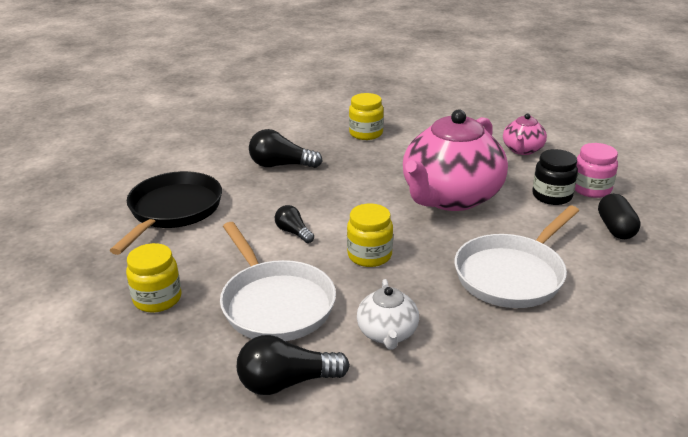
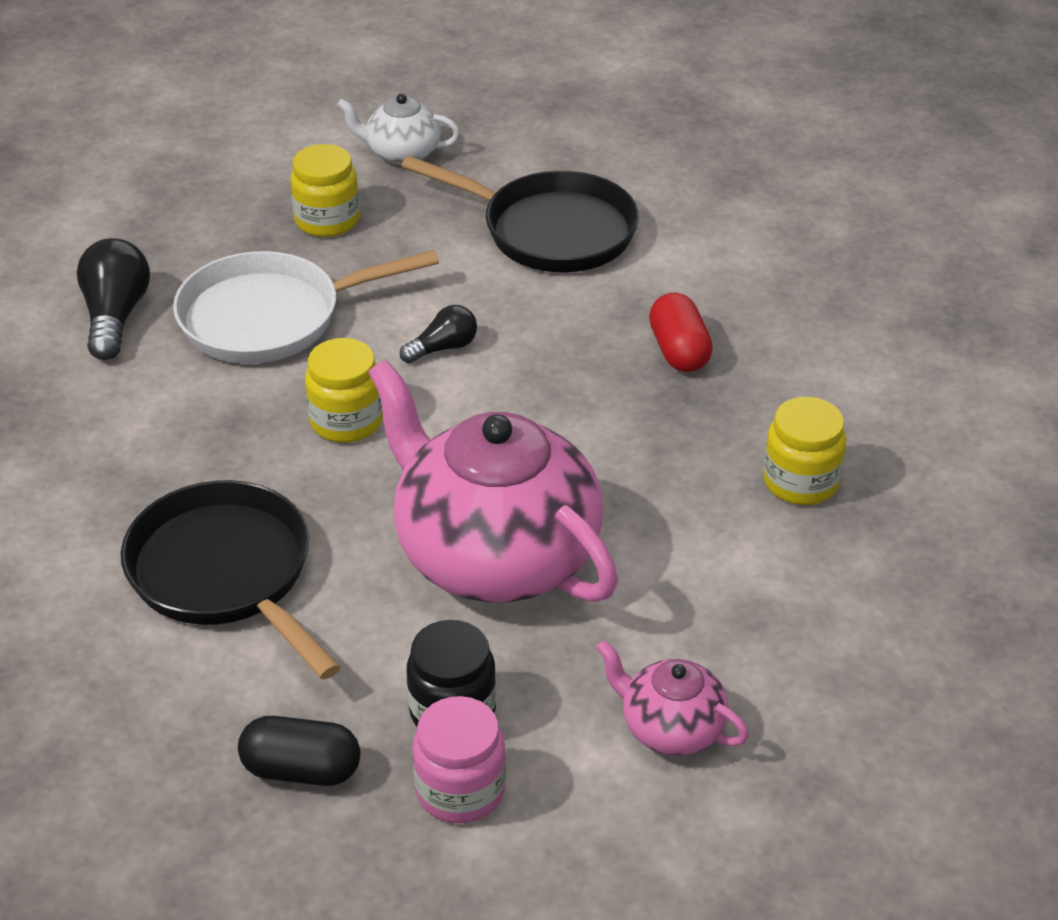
camera: 100 degrees right, 10 degrees up
black light bulb [249,129,323,168] -> red capsule [649,293,713,372]
white teapot [357,279,419,350] -> white teapot moved to [337,94,460,165]
white pan [454,205,579,308] -> black pan [121,480,341,680]

